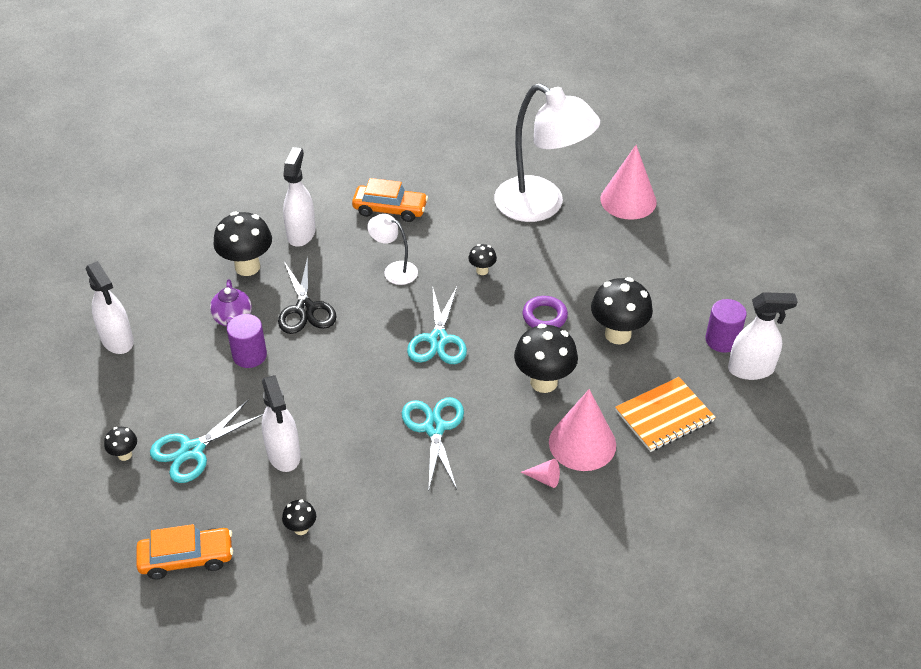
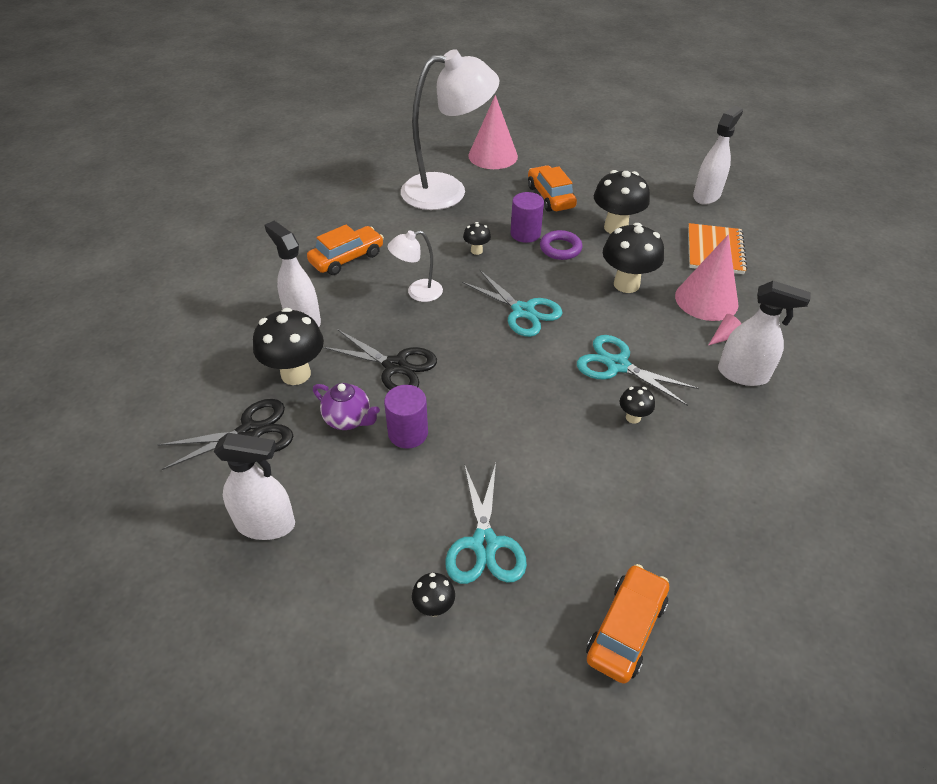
camera: 50 degrees left, 0 degrees up
white spray bottle [262,375,301,472] -> white spray bottle moved to [718,281,811,386]
black mushroom [282,500,316,535] -> black mushroom moved to [620,386,655,424]
purple cylinder [705,299,747,353] -> purple cylinder moved to [511,192,544,243]
none -> black scissors [158,399,293,470]
none -> orange car [528,165,577,212]

